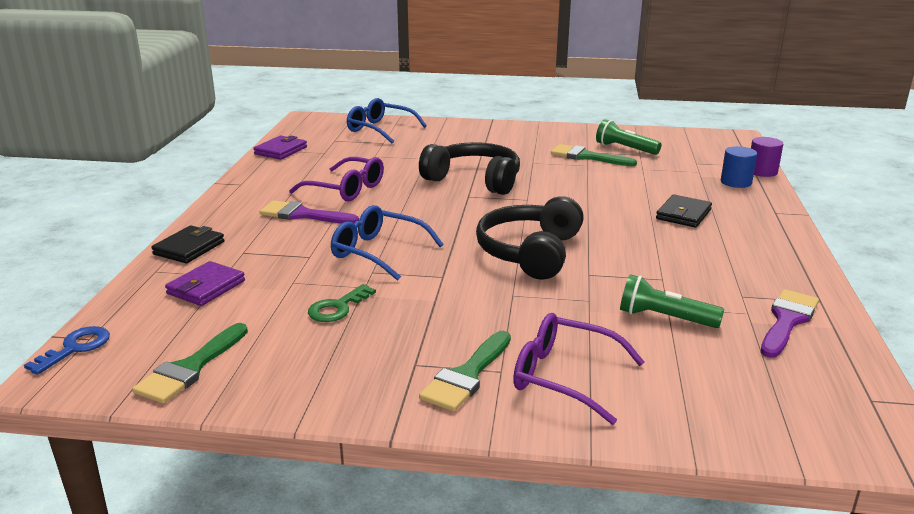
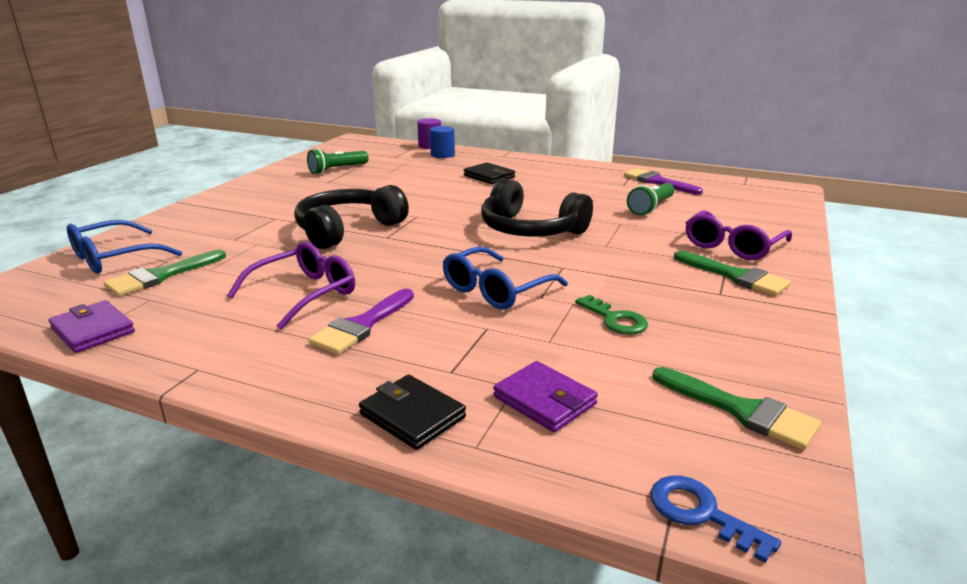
camera: 75 degrees left, 0 degrees up
green brush [551,144,637,166] -> green brush moved to [104,250,226,296]

